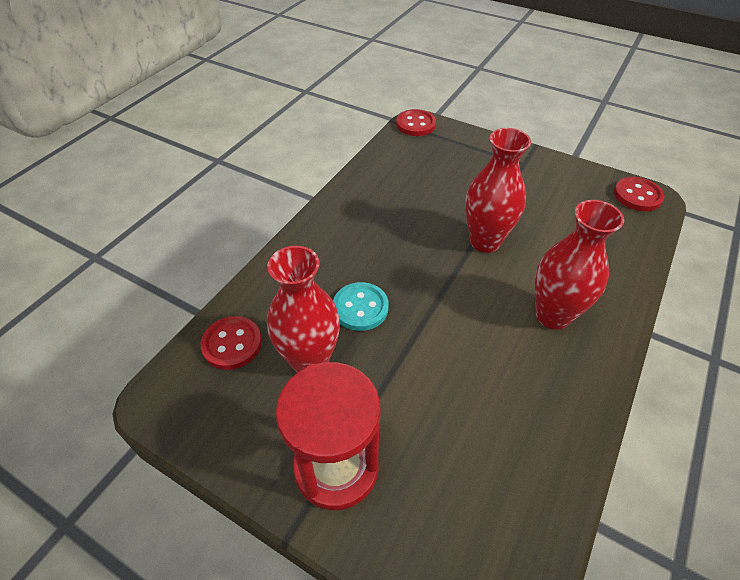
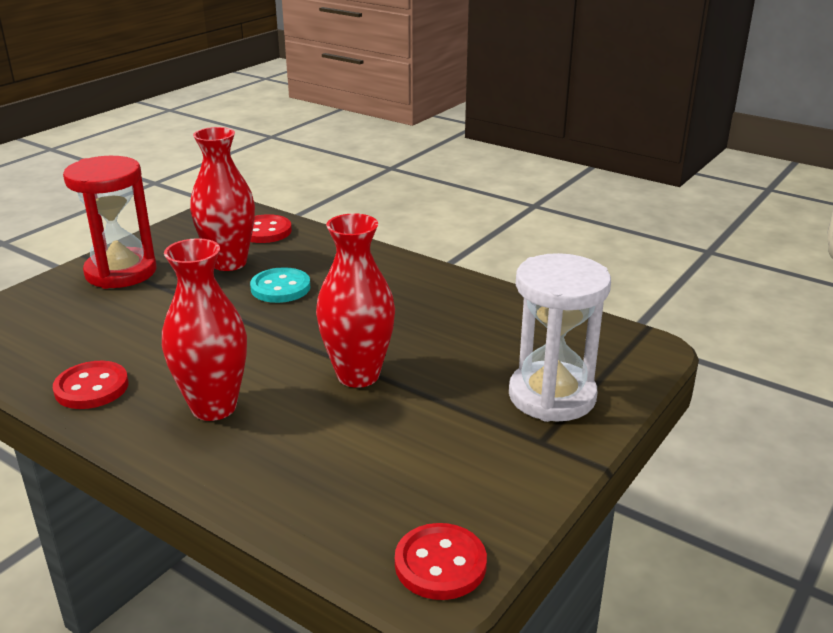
camera: 95 degrees right, 20 degrees down
red button [396,109,436,136] -> red button moved to [53,361,129,409]
none -> white hourglass [509,253,611,422]

